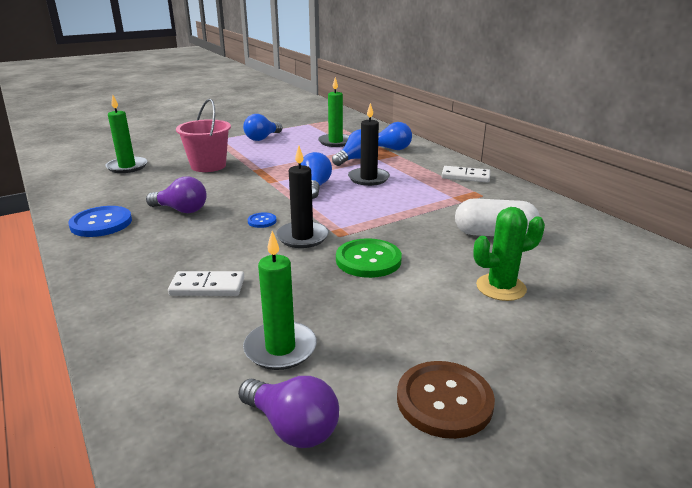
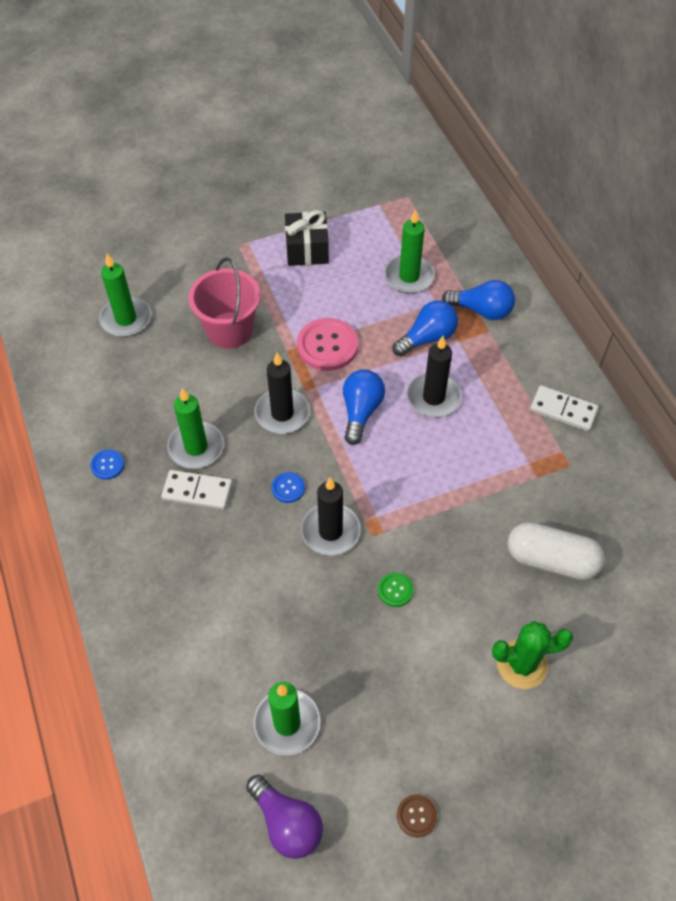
camera: 10 degrees right, 30 degrees up
blue button [68,206,132,237] -> blue button [90,450,124,480], size x0.50
purple light bulb [146,176,207,213] -> green candle [167,388,224,469]
white domino [168,271,244,296] -> white domino moved to [161,470,232,510]
blue light bulb [243,114,282,141] -> black gift [285,210,329,266]
green button [336,238,402,278] -> green button [378,573,413,607], size x0.50
brown button [397,361,495,439] -> brown button [397,794,437,837], size x0.50
none -> black candle [254,353,310,434]
none -> pink button [297,318,358,371]

